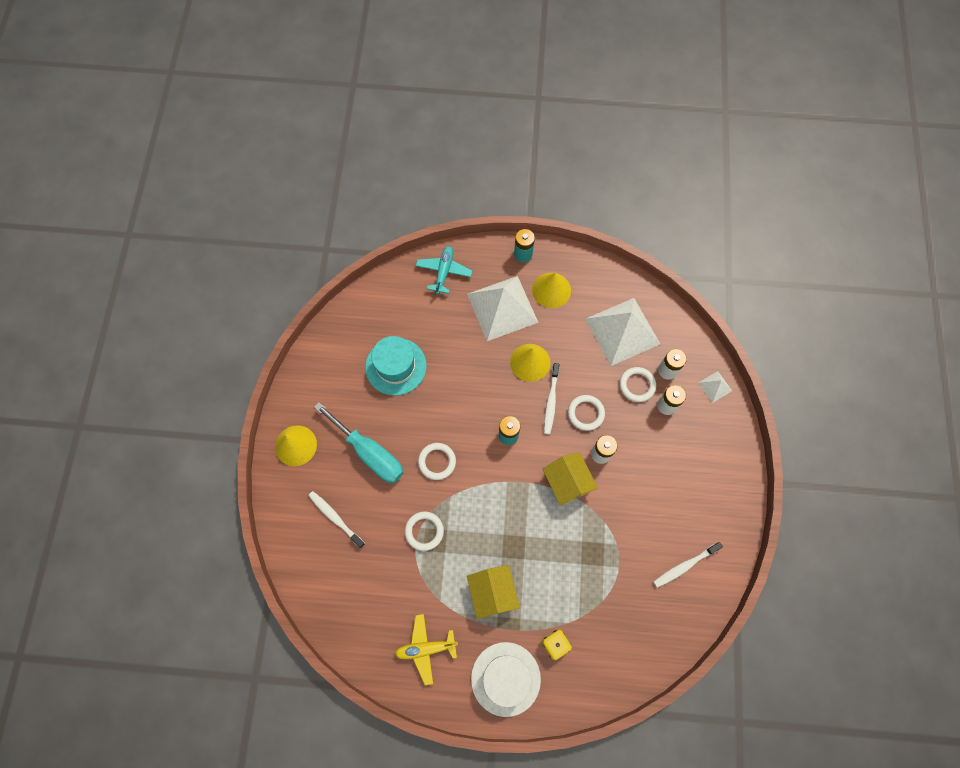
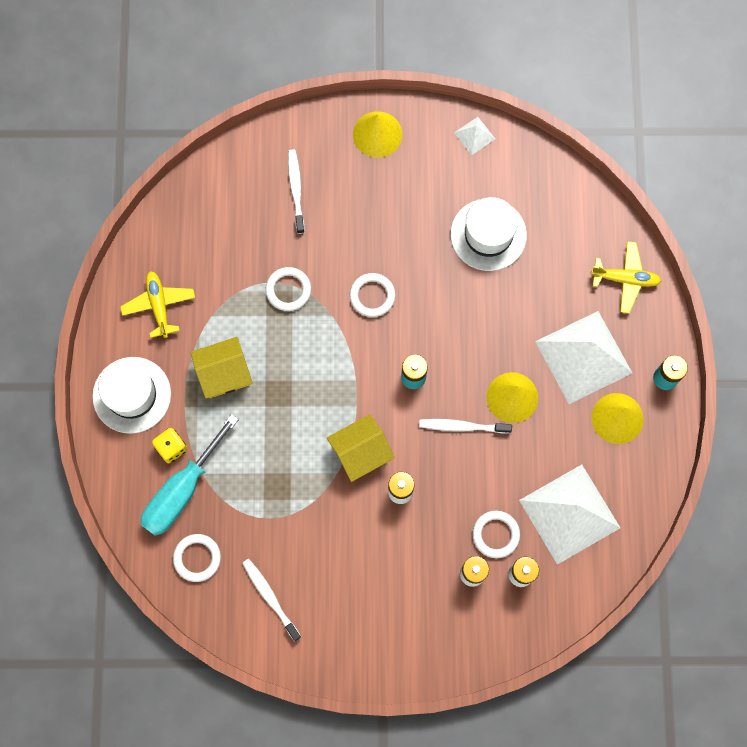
camera: 85 degrees right, 5 degrees up
white toothbrush [308,491,365,548] -> white toothbrush turned 45 degrees counterclockwise [288,149,305,234]
turquoise screwdriver [314,402,403,483] -> turquoise screwdriver moved to [141,414,239,536]
turquoise hat [365,336,427,396] -> white hat [450,197,527,271]
turquoise plane [416,246,473,294] -> yellow plane [591,241,661,313]
white ring [568,395,605,431] -> white ring moved to [173,534,221,582]
white pyramid [698,371,732,403] -> white pyramid moved to [454,117,495,155]

